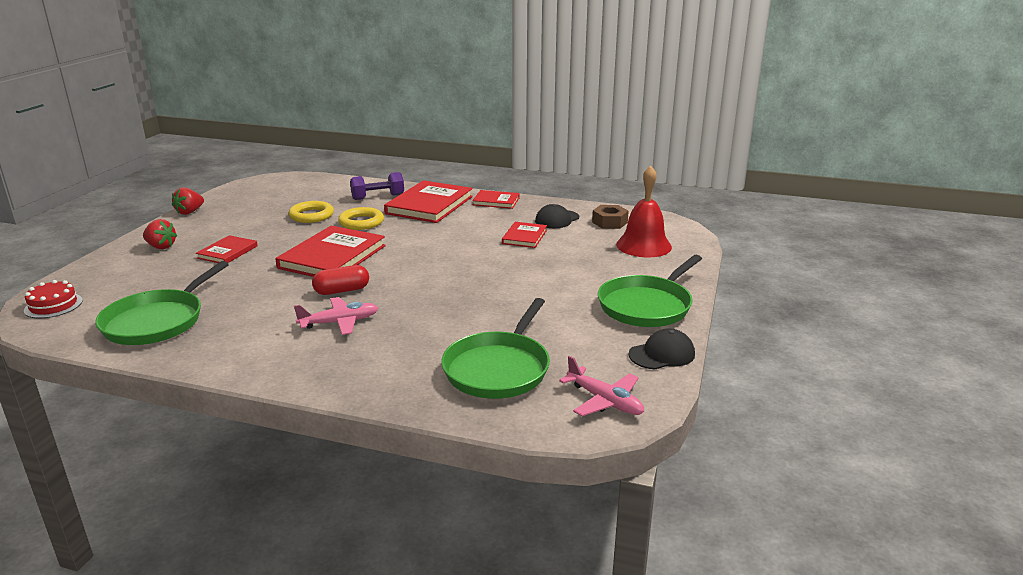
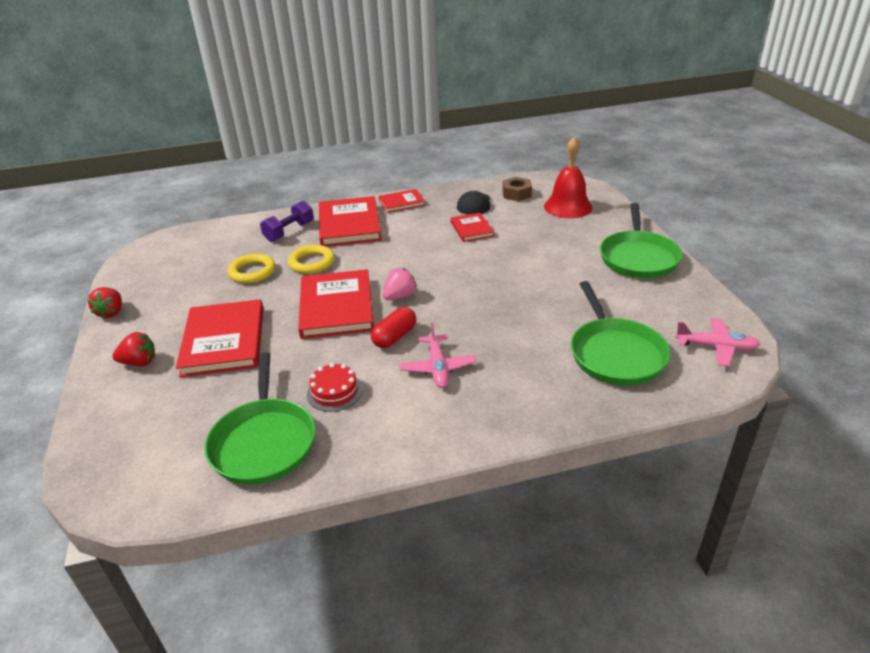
camera: 30 degrees left, 10 degrees up
red cake [24,280,83,318] -> red cake moved to [307,363,363,412]
red book [196,235,258,263] -> red book [176,299,264,377], size x1.86
pink plane [294,297,378,335] -> pink plane turned 135 degrees clockwise [399,322,477,388]
black cap [628,328,695,369] -> none
none -> pink strawberry [383,268,417,300]

